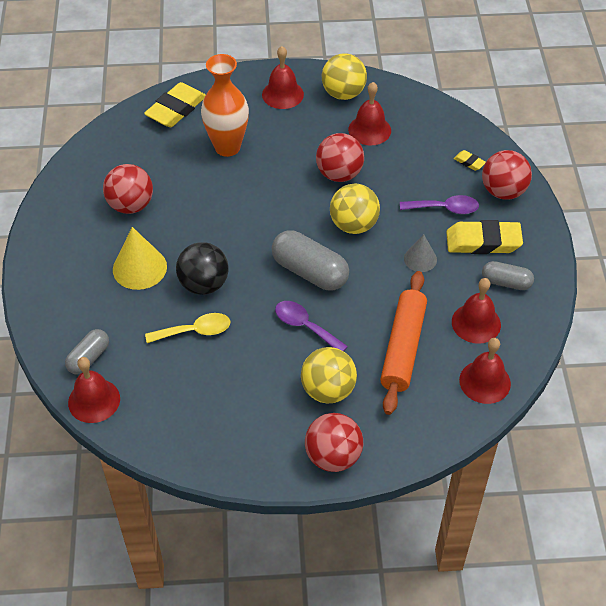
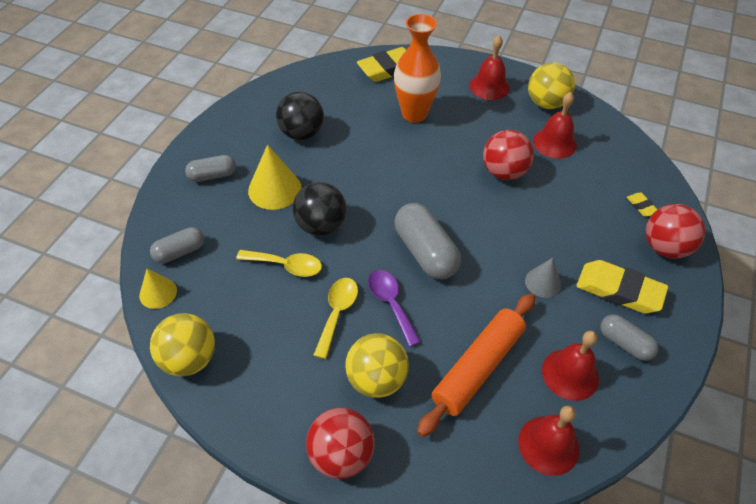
camera: 25 degrees right, 0 degrees up
red bell [68,357,120,423] -> yellow cone [139,269,177,309]
red ball [103,164,153,214] -> black ball [276,92,324,140]
yellow ball [330,184,380,234] -> yellow ball moved to [150,313,215,376]
purple spoon [400,195,479,214] -> none
none -> grey capsule [185,155,236,182]
none -> yellow spoon [313,278,358,359]

